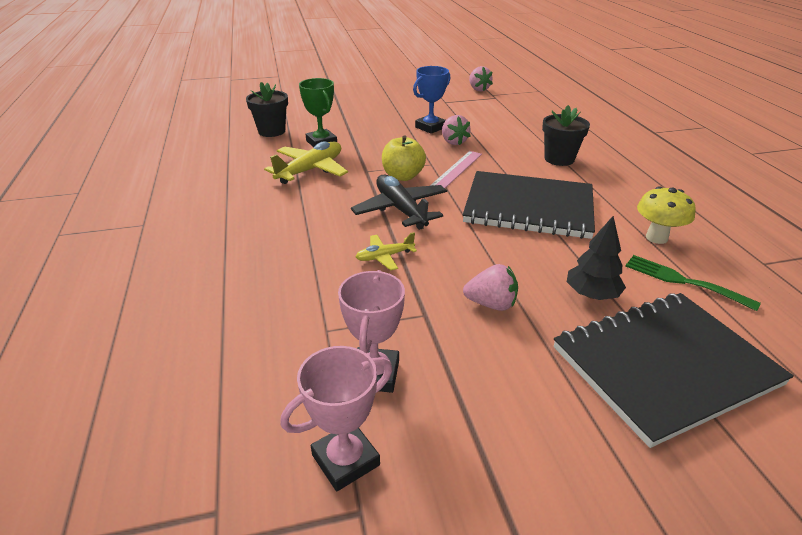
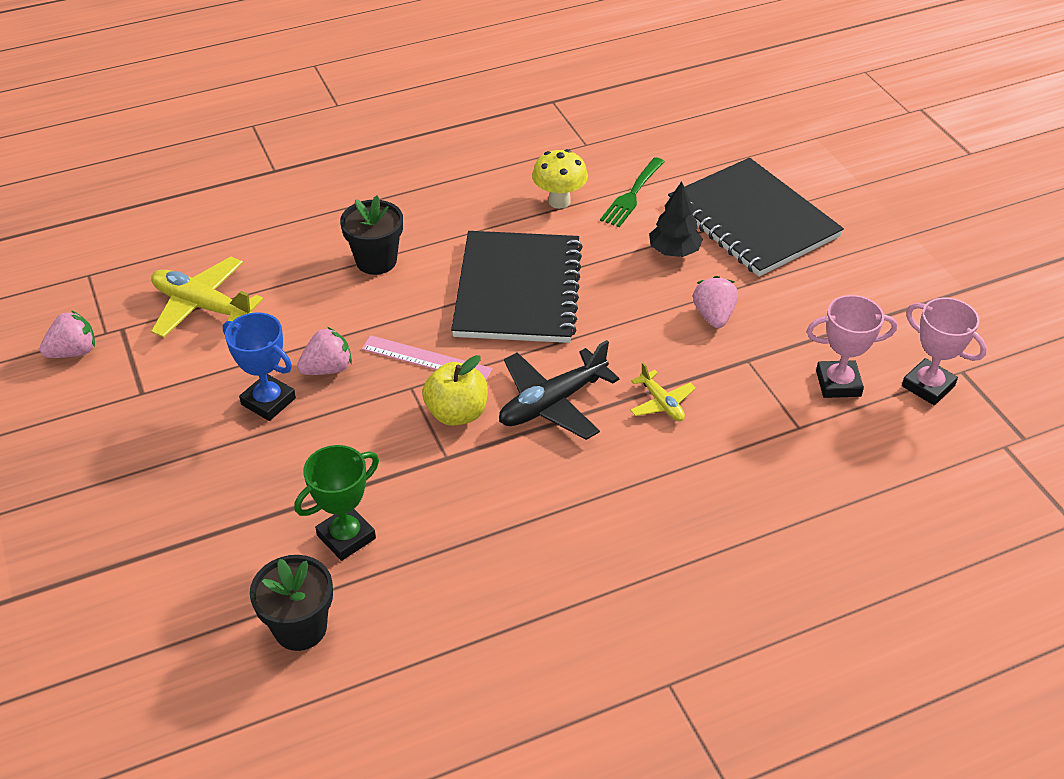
camera: 100 degrees left, 10 degrees up
yellow plane [264,142,348,184] -> yellow plane moved to [151,257,263,337]

